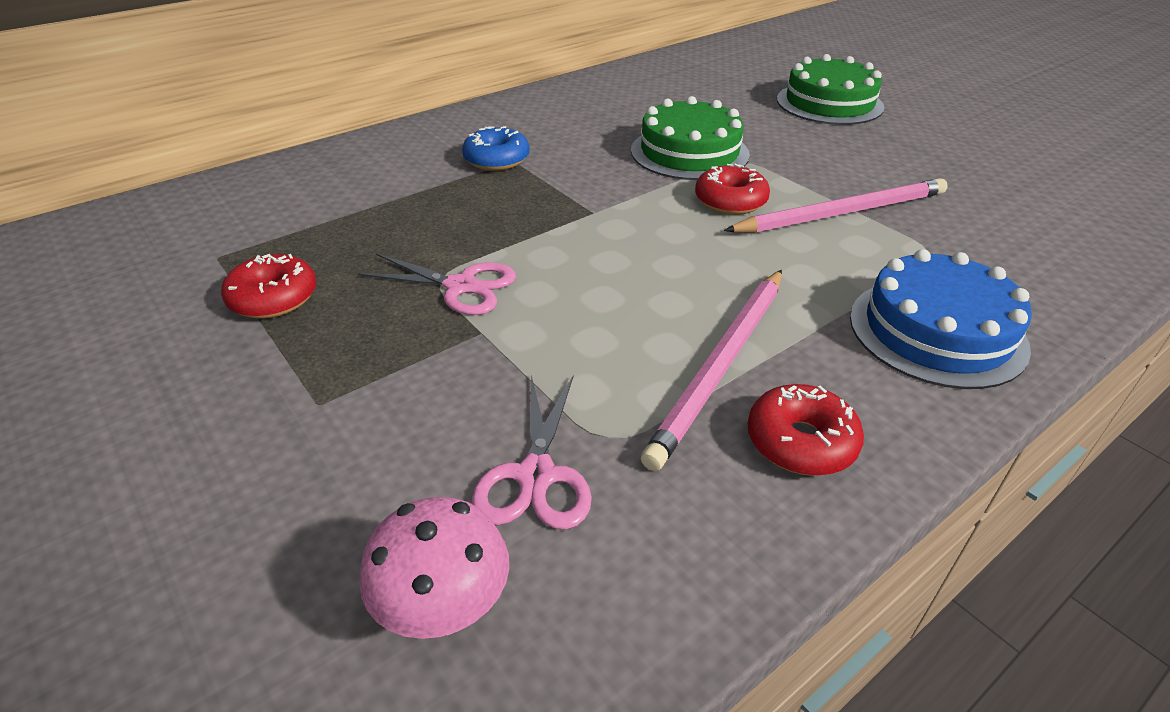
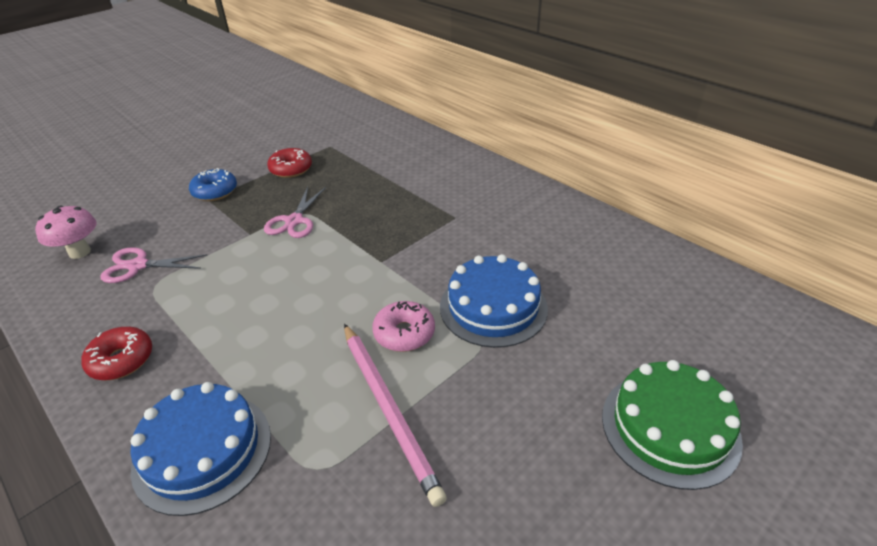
camera: 85 degrees right, 0 degrees up
blue donut [462,126,530,171] -> blue donut moved to [189,168,237,201]
green cake [631,96,750,180] -> blue cake [440,254,548,348]
pink pencil [641,270,782,471] -> none
red donut [695,163,770,215] -> pink donut [372,301,435,352]

